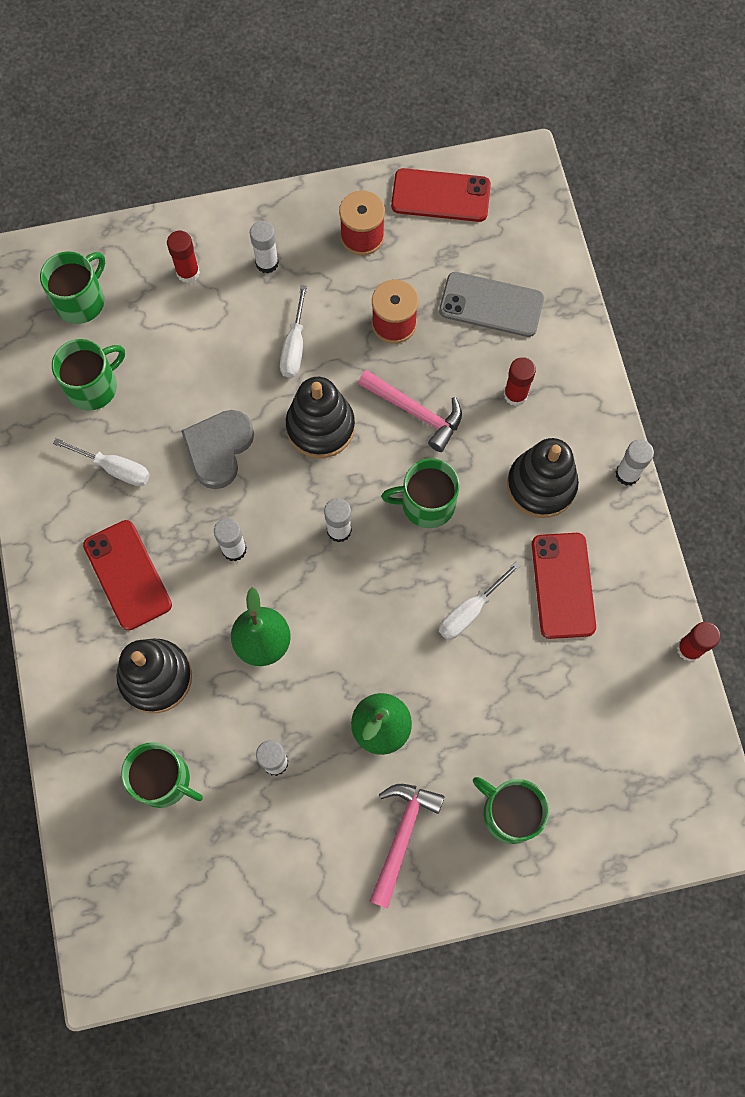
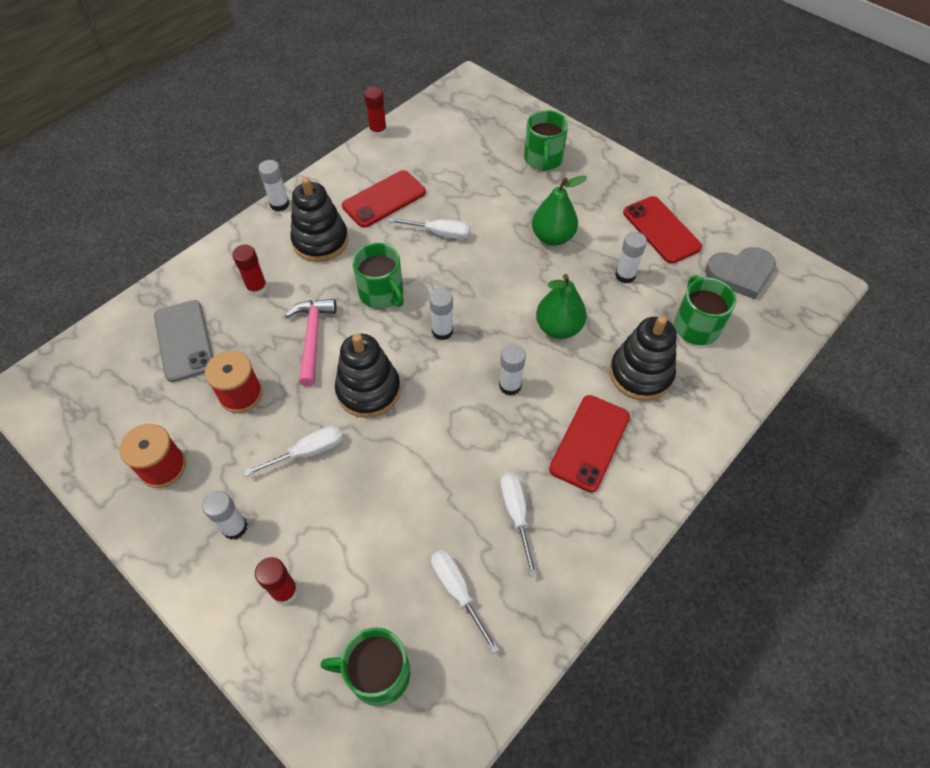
camera: 125 degrees left, 15 degrees down
green mug [52,339,125,410] -> white screwdriver [431,550,499,654]
grey heart [181,410,254,489] -> grey heart moved to [705,247,776,299]
pink hammer [369,784,444,909] -> none
red phone [391,168,491,222] -> red phone moved to [623,196,702,264]

